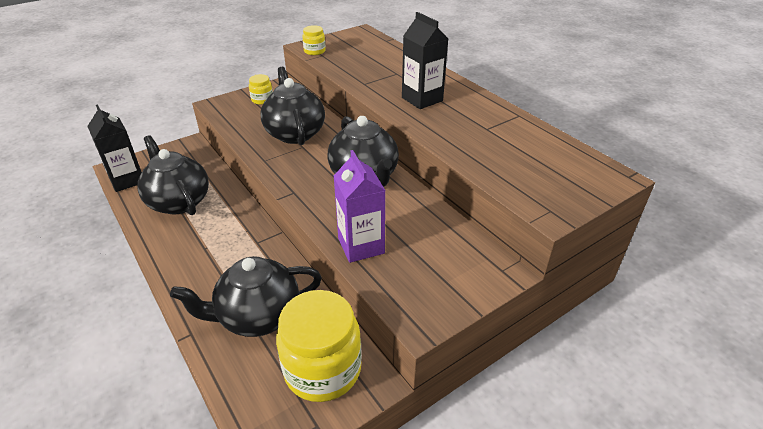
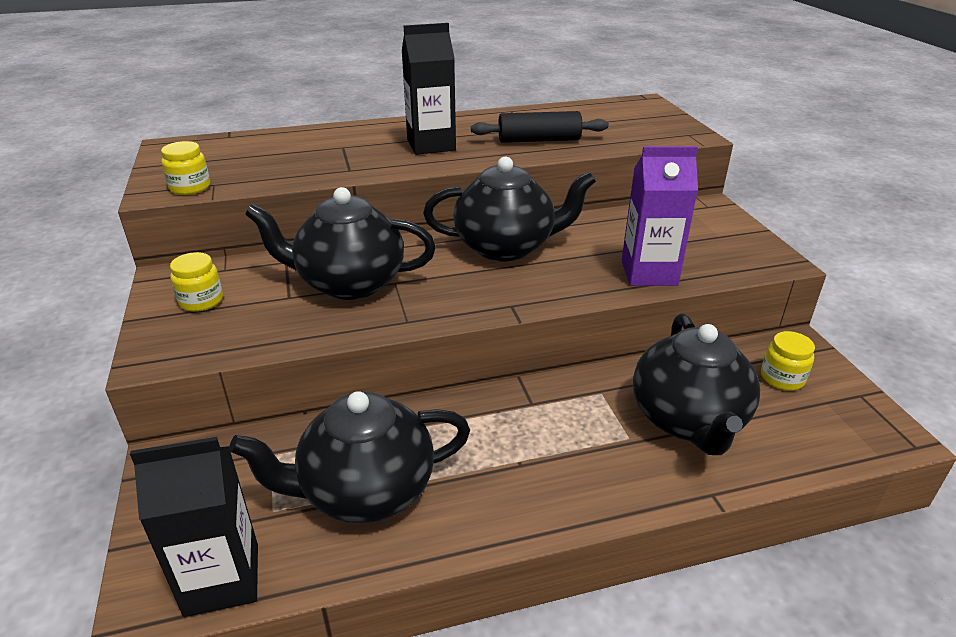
camera: 70 degrees left, 5 degrees down
yellow jar [276,290,362,402] -> yellow jar [761,331,815,391], size x0.45
none -> black rolling pin [471,111,609,143]

